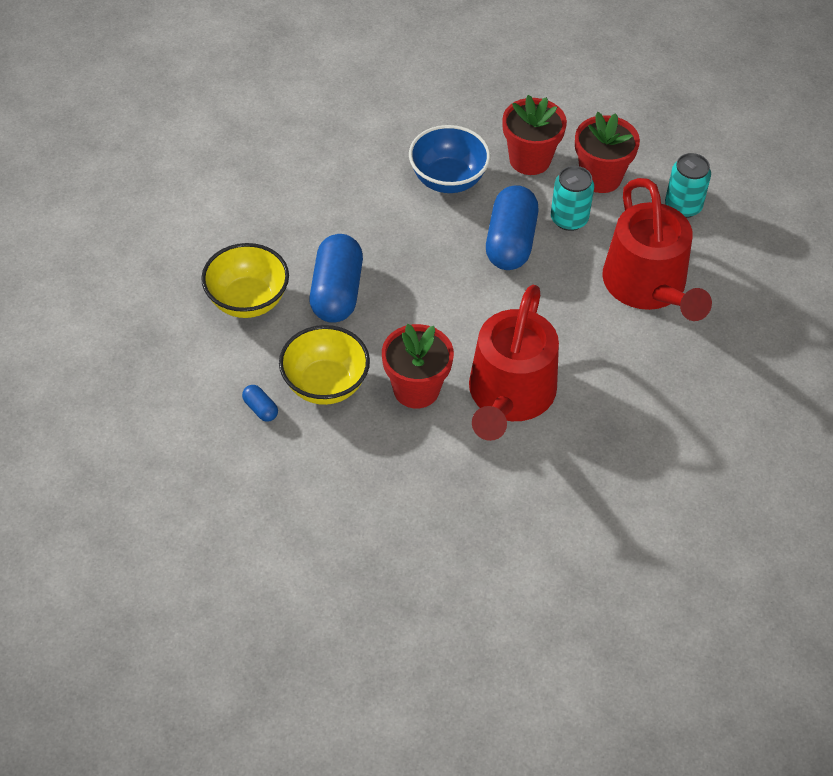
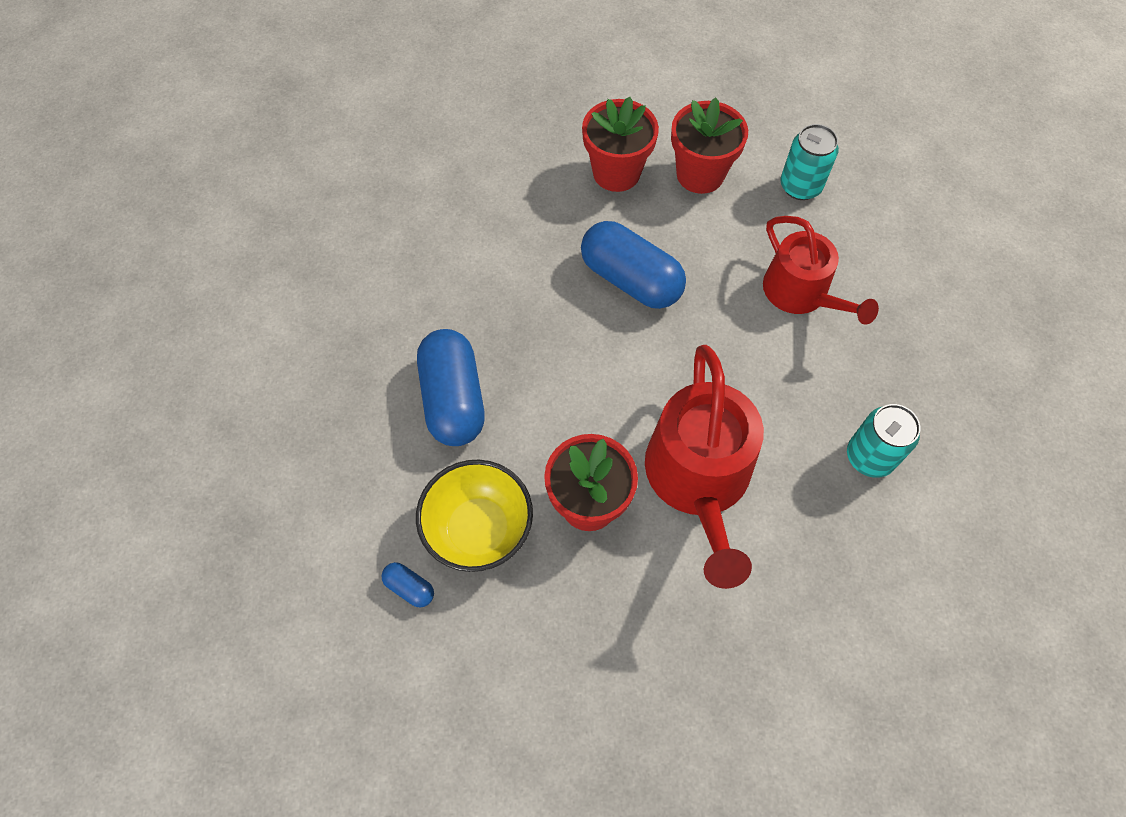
camera: 15 degrees left, 10 degrees up
yellow bowl [201,243,289,318] -> none
blue bowl [409,125,490,193] -> none
blue capsule [486,185,538,270] -> blue capsule turned 45 degrees counterclockwise [581,221,686,309]
turquoise can [551,166,594,231] -> turquoise can moved to [847,404,921,478]
red watering can [603,178,712,321] -> red watering can [763,216,879,325], size x0.66

